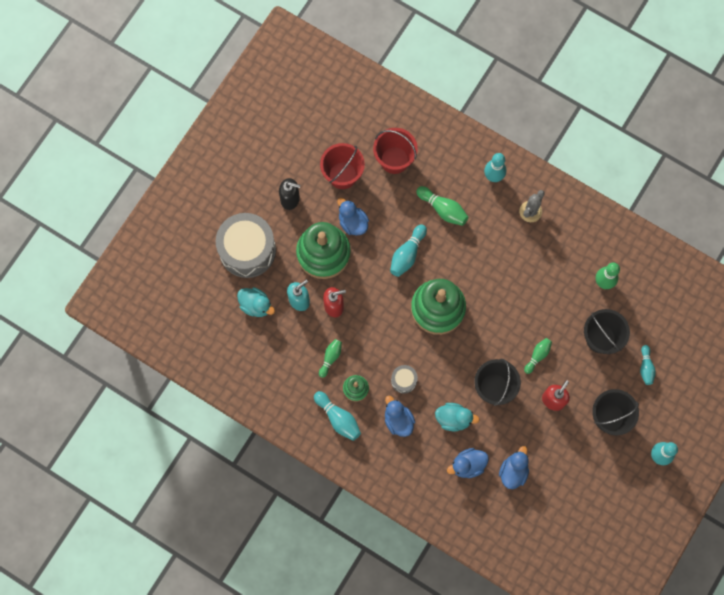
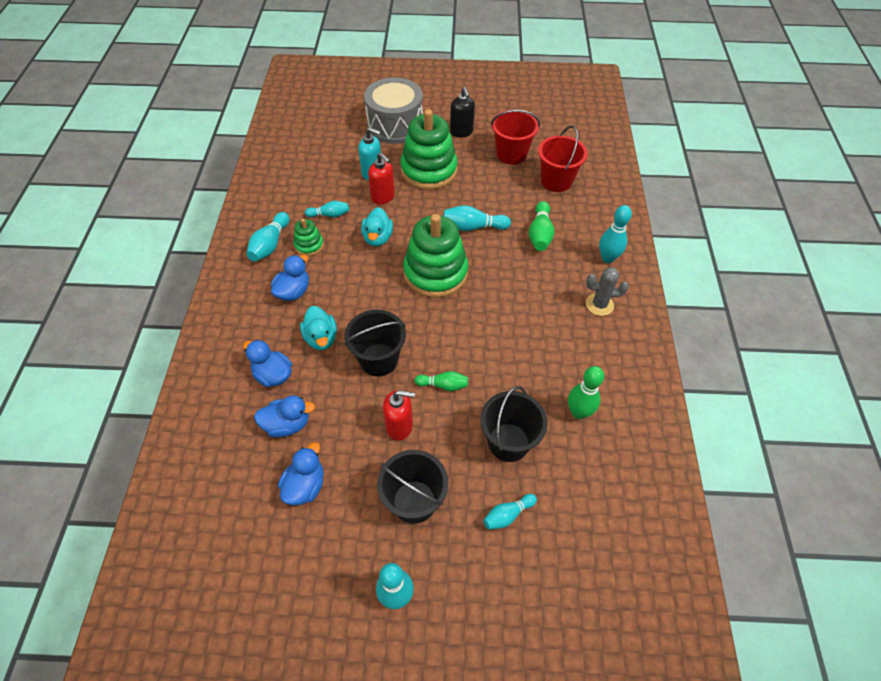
camera: 60 degrees right, 20 degrees down
turquoise duck [237,287,275,317] -> turquoise duck moved to [361,207,393,247]
green bowling pin [319,339,342,378] -> turquoise bowling pin [305,201,349,218]
blue duck [337,198,369,235] -> blue duck moved to [278,443,324,506]
grey drum [391,365,418,394] -> none

